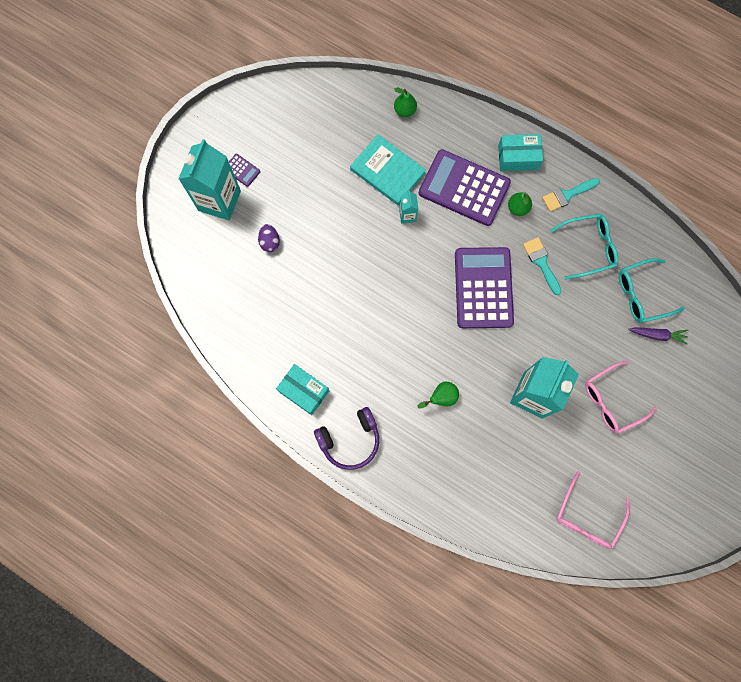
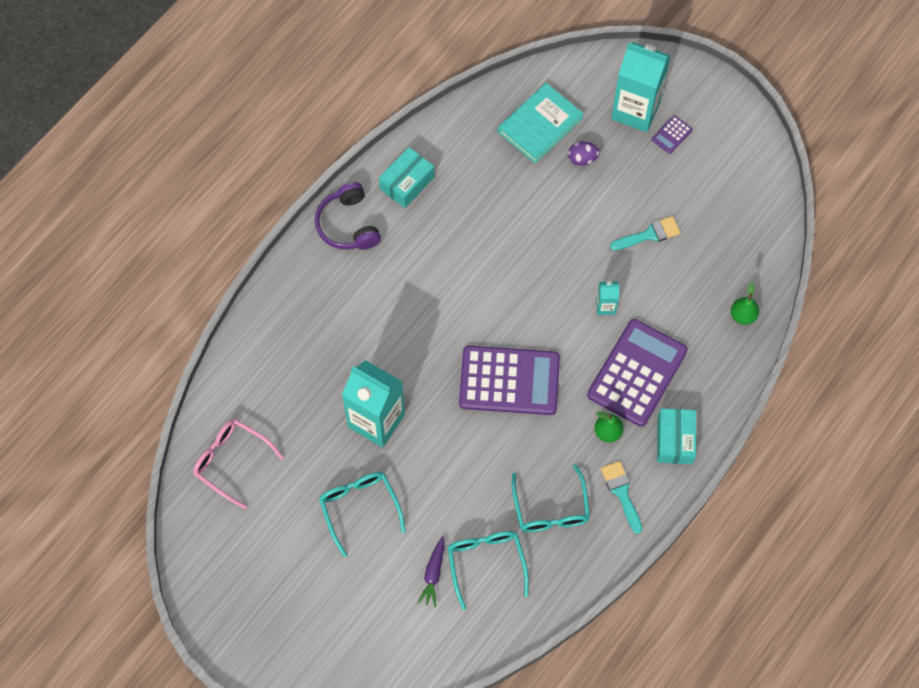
camera: 95 degrees right, 10 degrees down
turquoise book [350,134,426,205] -> turquoise book moved to [498,83,584,163]
green pear [417,382,459,409] -> none
turquoise brush [523,237,561,295] -> turquoise brush moved to [610,216,680,251]
pink glasses [585,361,657,434] -> turquoise glasses [319,472,406,557]

